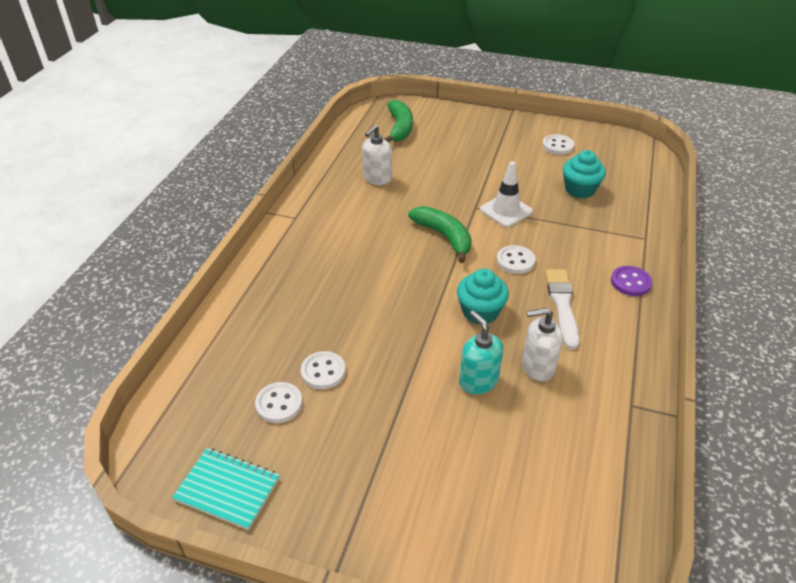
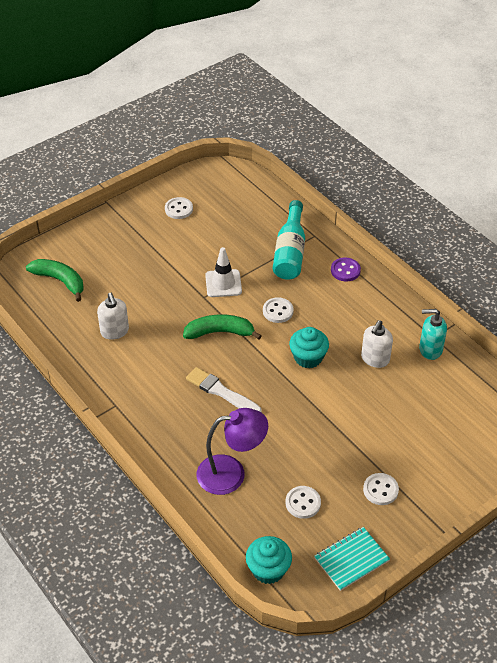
camera: 55 degrees left, 5 degrees up
white button [301,351,346,389] -> white button moved to [363,473,399,505]
turquoise soap dispenser [459,310,503,394] -> turquoise soap dispenser moved to [419,309,447,360]
white brush [545,269,579,349] -> white brush moved to [186,367,262,413]
turquoise cupcake [563,150,606,198] -> turquoise cupcake moved to [246,536,292,584]
none -> purple lamp [197,408,268,495]
none -> turquoise bottle [273,200,305,280]

